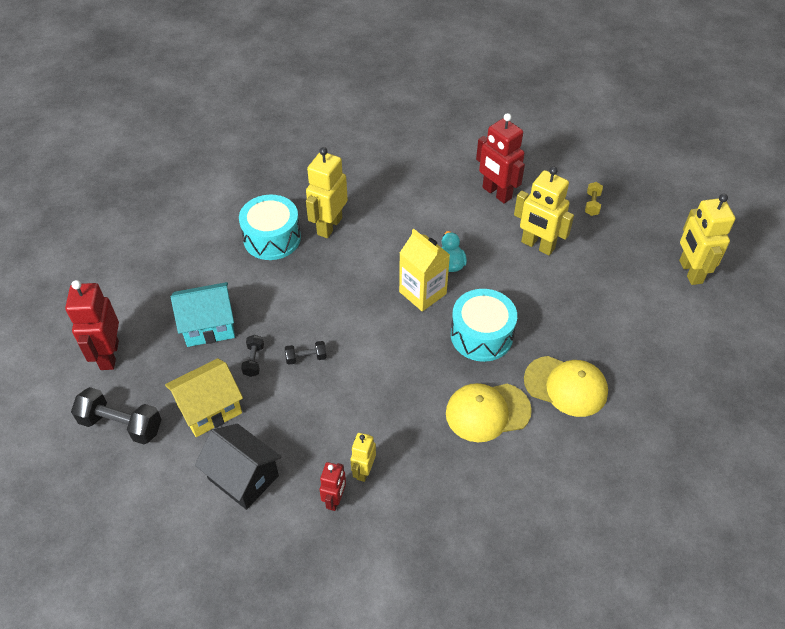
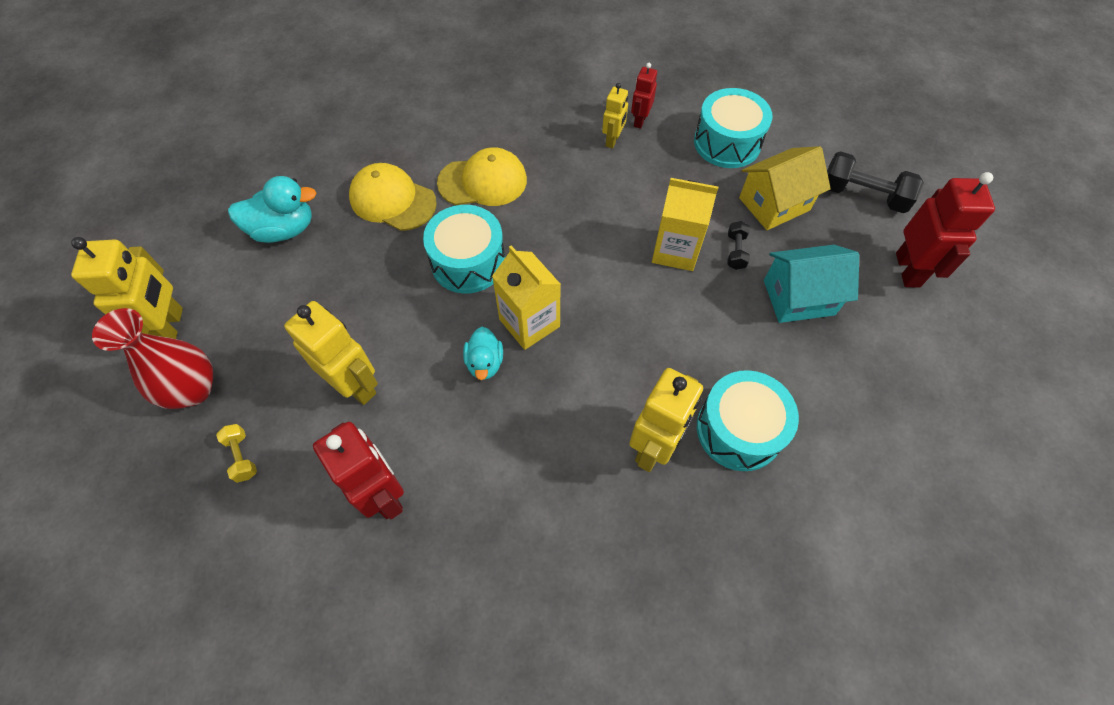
camera: 175 degrees left, 10 degrees up
black house [195,424,282,510] -> turquoise drum [694,88,773,168]
black dumbbell [285,341,327,365] -> yellow carton [652,178,718,271]
yellow dumbbell [585,182,603,216] -> yellow dumbbell turned 45 degrees counterclockwise [216,424,257,483]
none -> red vase [92,308,213,409]
none -> turquoise duck [228,176,316,243]

